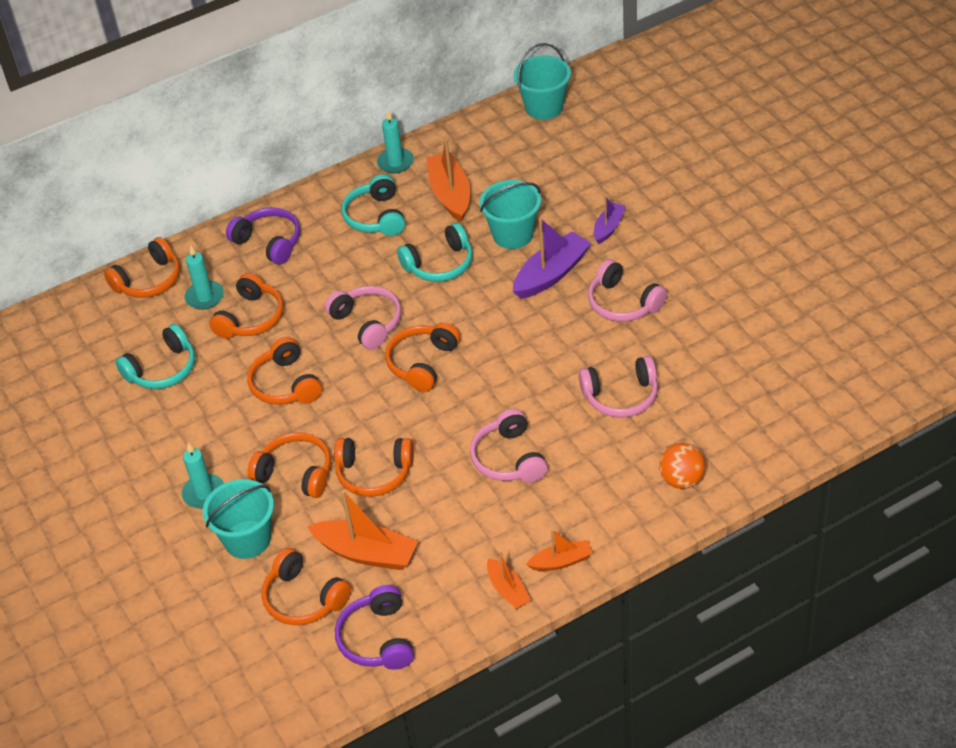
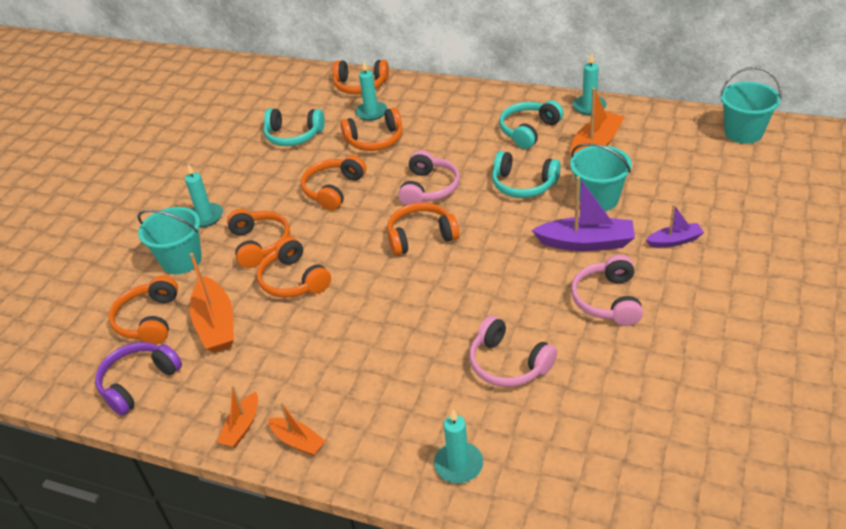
camera: 50 degrees right, 5 degrees down
purple headphones [226,207,300,264] -> none
pink headphones [470,409,548,482] -> none
orange ball [659,443,705,489] -> turquoise candle [434,409,483,483]

